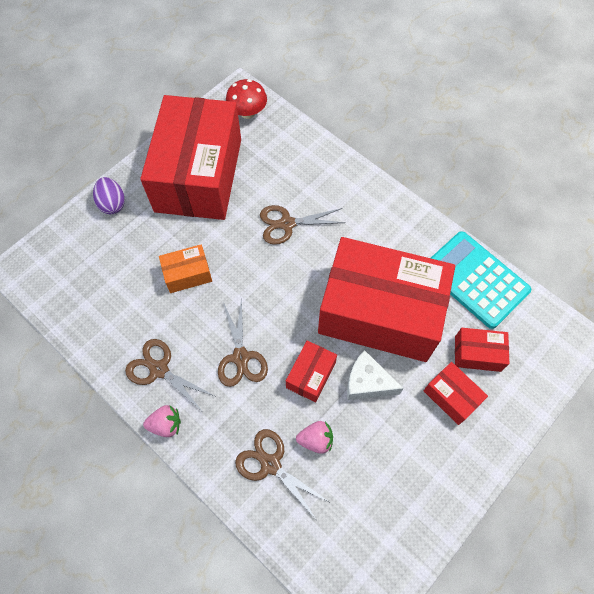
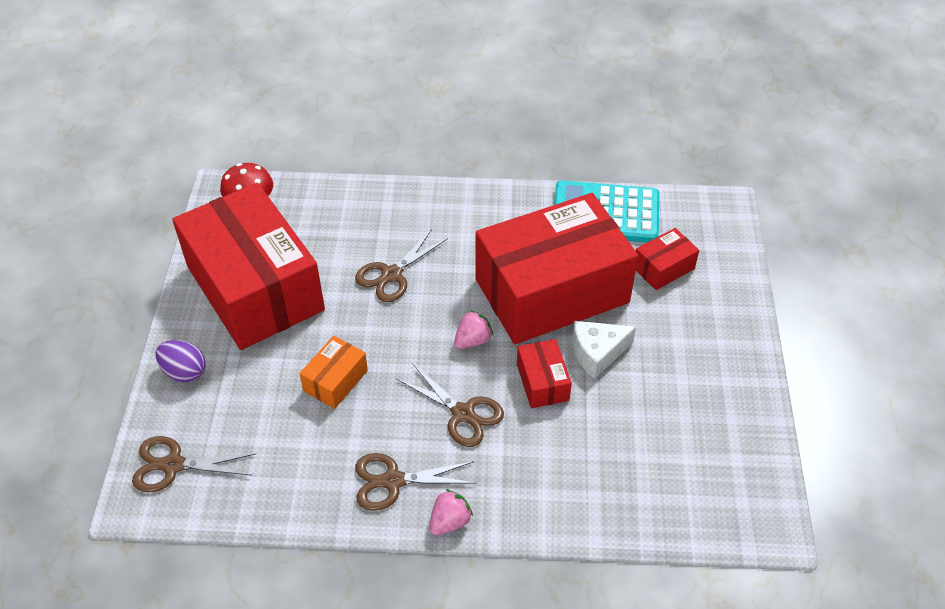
camera: 40 degrees left, 15 degrees down
brown scissors [235,429,329,519] -> brown scissors moved to [132,436,256,492]
pink strawberry [296,421,333,454] -> pink strawberry moved to [454,310,493,349]
red box [424,362,488,425] -> none

